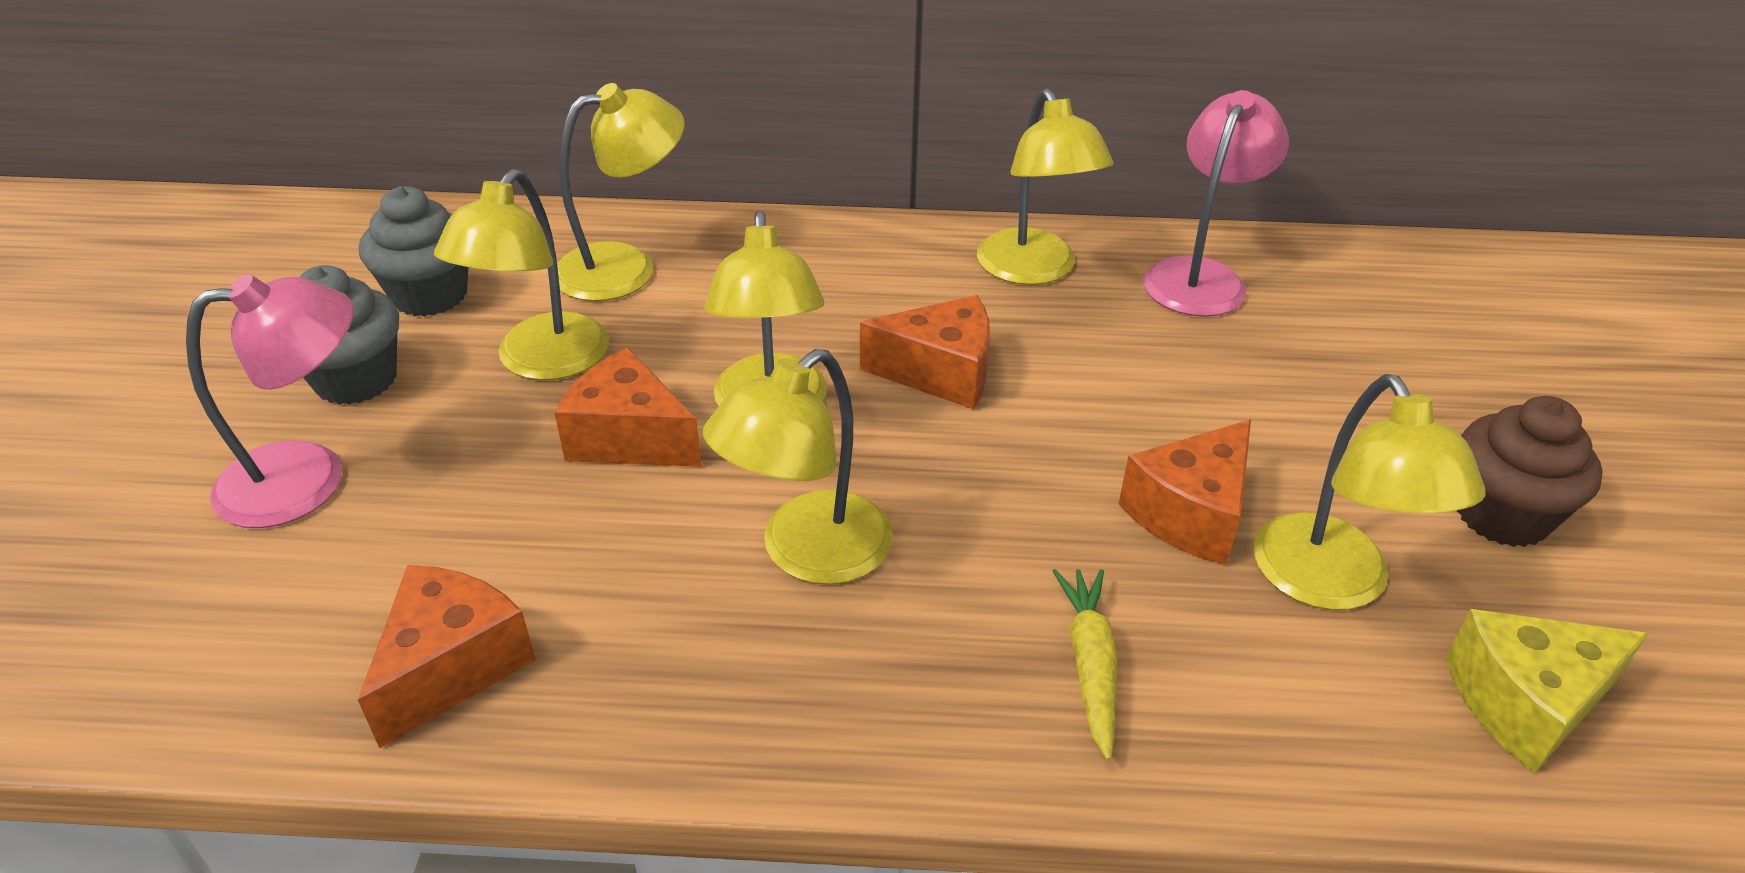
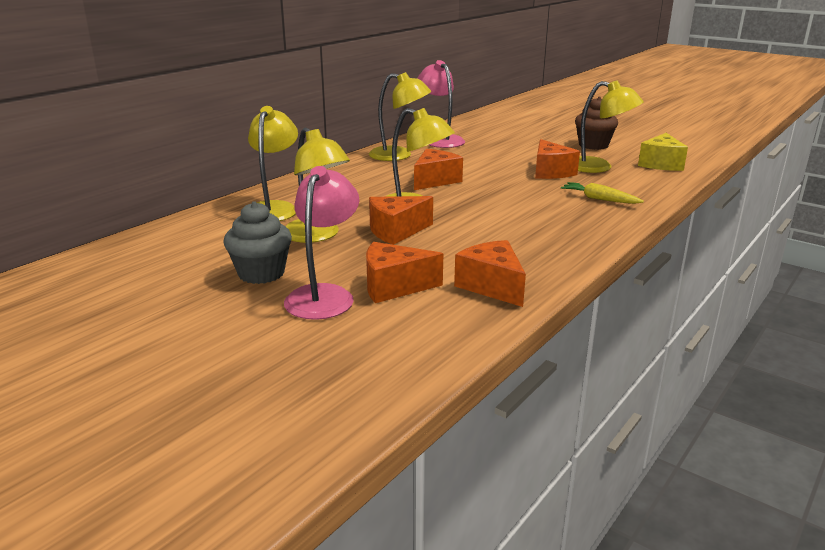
camera: 55 degrees left, 15 degrees down
grey cupcake [359,186,468,317] -> none
yellow lamp [703,349,893,585] -> none
none -> orange cheese [366,242,443,303]

